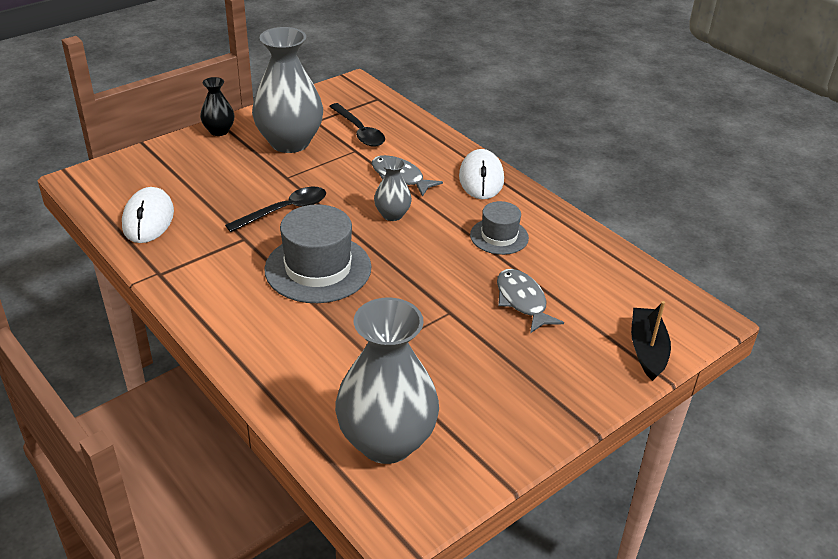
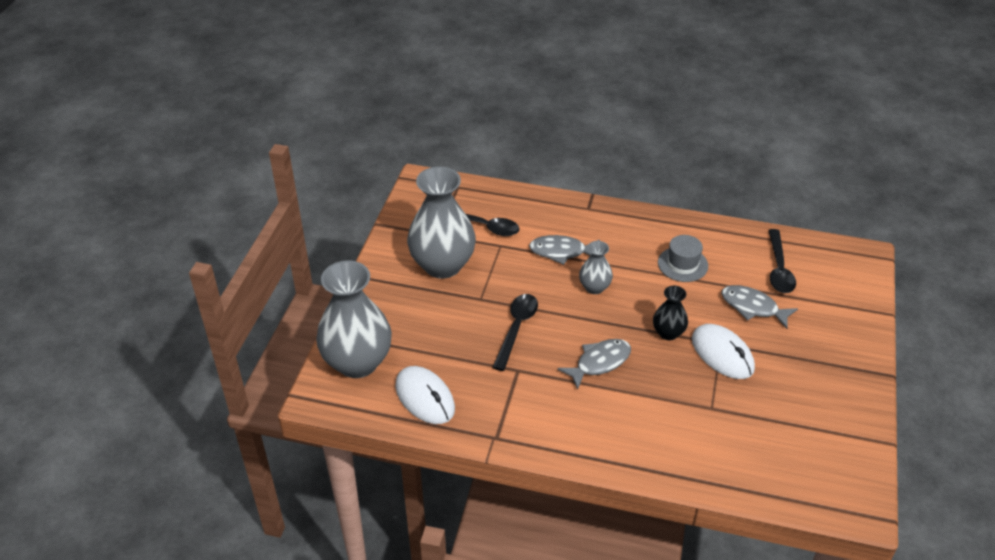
camera: 35 degrees left, 5 degrees up
black vase [200,77,234,136] -> black vase moved to [653,286,688,340]
grey hat [264,204,372,303] -> grey fish [557,339,631,390]
grey vase [335,298,439,464] -> grey vase moved to [316,261,392,378]
white mouse [459,149,504,199] -> white mouse moved to [692,324,755,379]
black boat [631,301,671,381] -> none
none -> black spoon [768,229,796,293]

